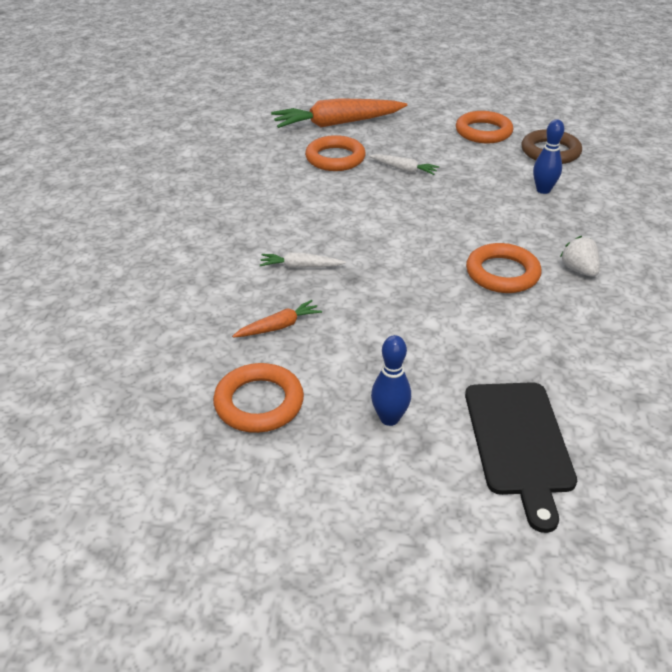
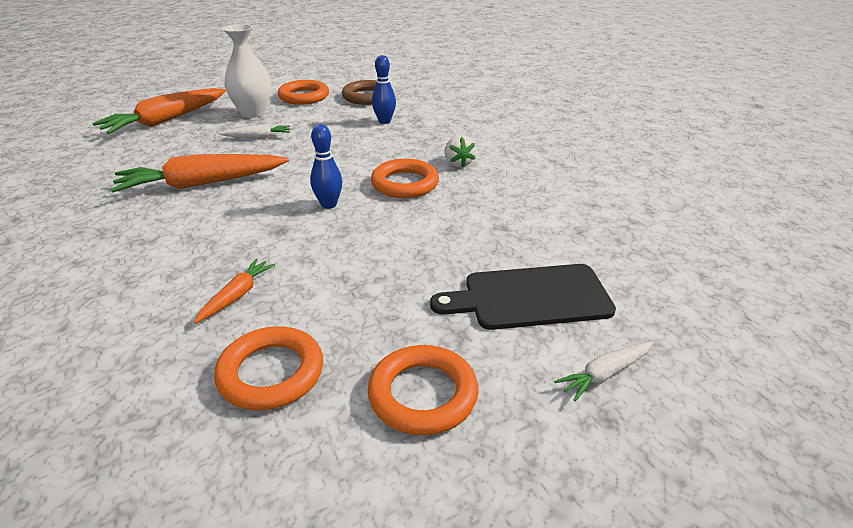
camera: 35 degrees left, 5 degrees down
white carrot [260,253,346,268] -> white carrot moved to [554,342,653,401]
orange ring [305,135,366,171] -> orange ring moved to [368,345,479,435]
blue bowling pin [371,335,411,426] -> blue bowling pin moved to [310,124,342,209]
black cutting board [465,382,577,533] -> black cutting board turned 120 degrees clockwise [430,264,616,330]
white strawberry [560,236,600,277] -> white strawberry turned 135 degrees counterclockwise [445,135,476,167]
none -> orange carrot [111,154,289,193]
none -> white vase [223,24,271,118]

